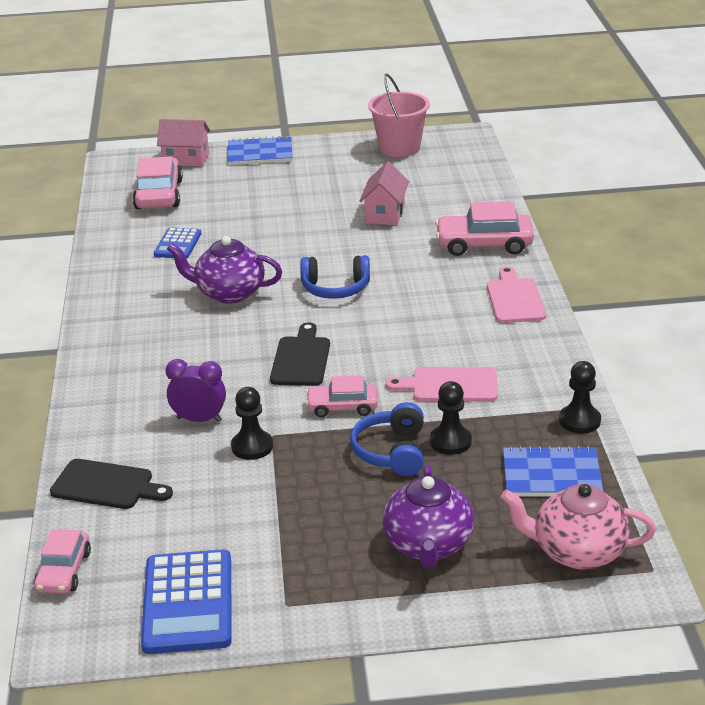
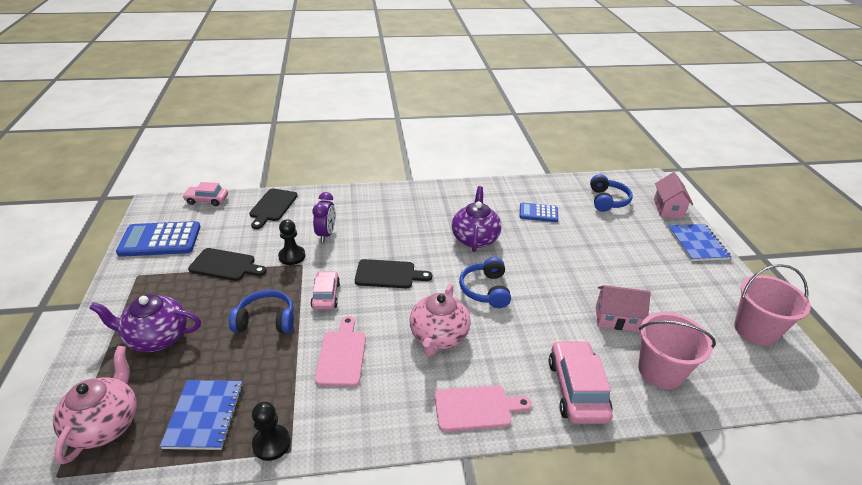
camera: 85 degrees right, 5 degrees up
pink car [133,156,183,209] -> blue headphones [590,174,633,212]
black pawn [430,381,472,455] -> none
none -> black cutting board [188,248,267,281]
none -> pink teapot [410,284,471,356]
none -> pink bucket [638,312,716,389]

